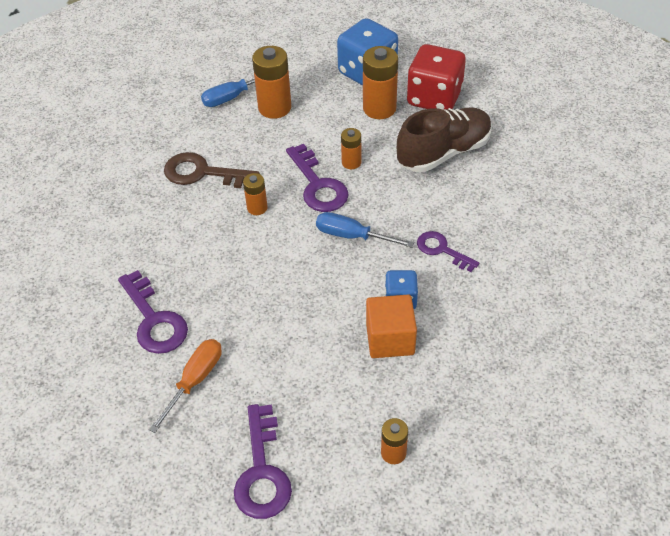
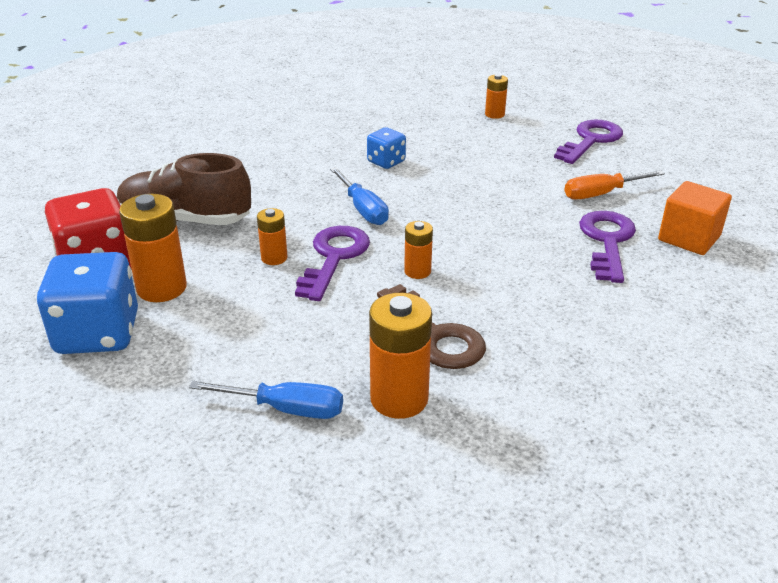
camera: 140 degrees left, 15 degrees down
orange battery [252,46,291,119] -> orange battery moved to [369,293,432,419]
orange cube [366,295,417,358] -> orange cube moved to [658,181,732,255]
purple key [417,231,479,272] -> none

